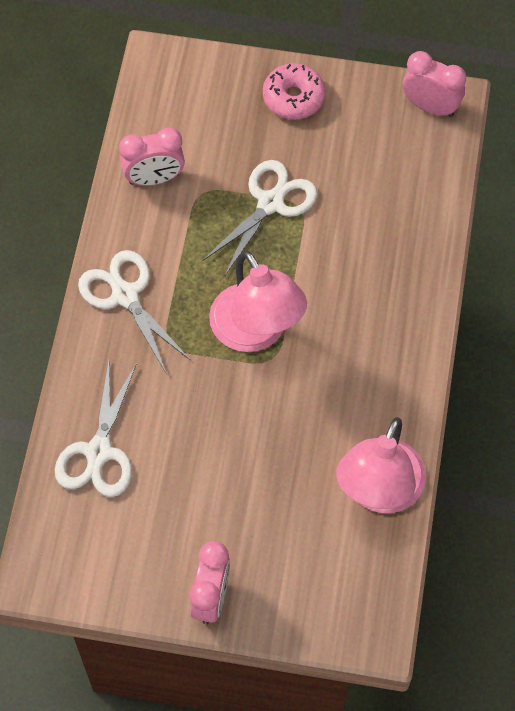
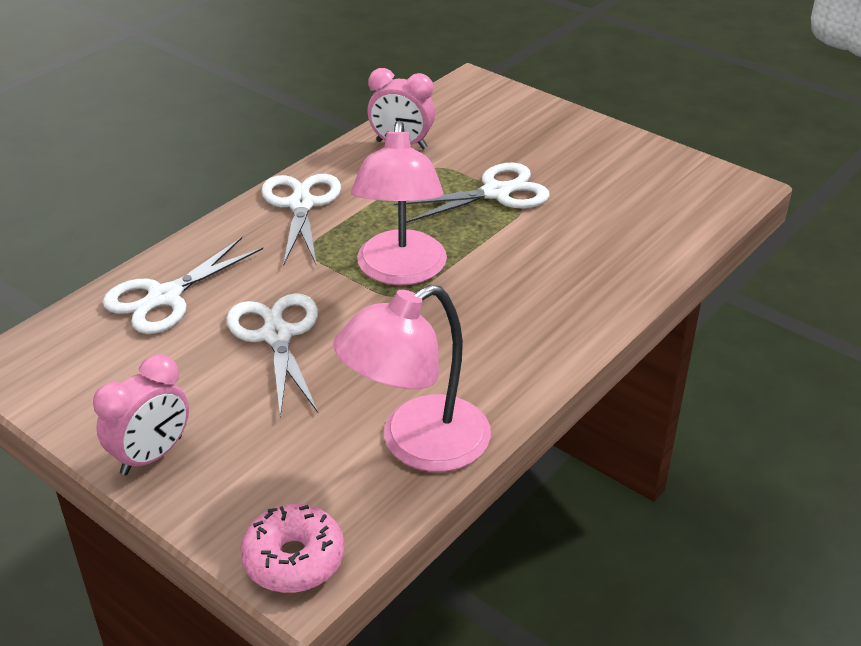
camera: 30 degrees right, 25 degrees down
pink donut [263,63,325,120] -> pink donut moved to [240,504,344,593]
pink clock [403,51,466,117] -> none
none -> white scissors [226,293,318,418]

